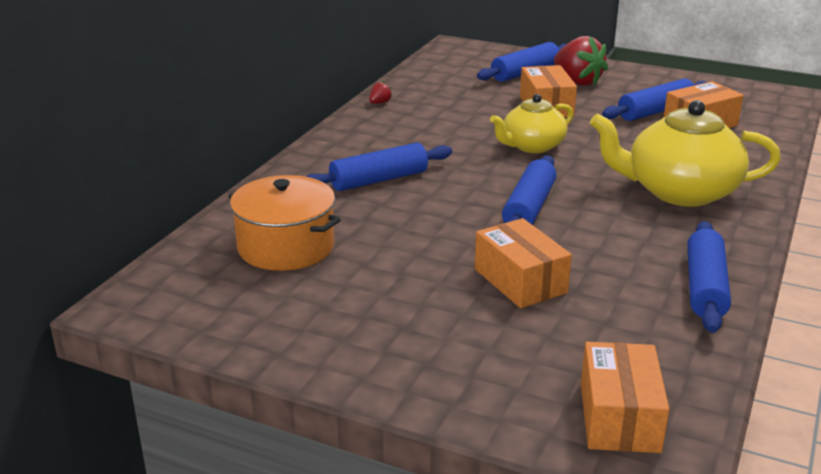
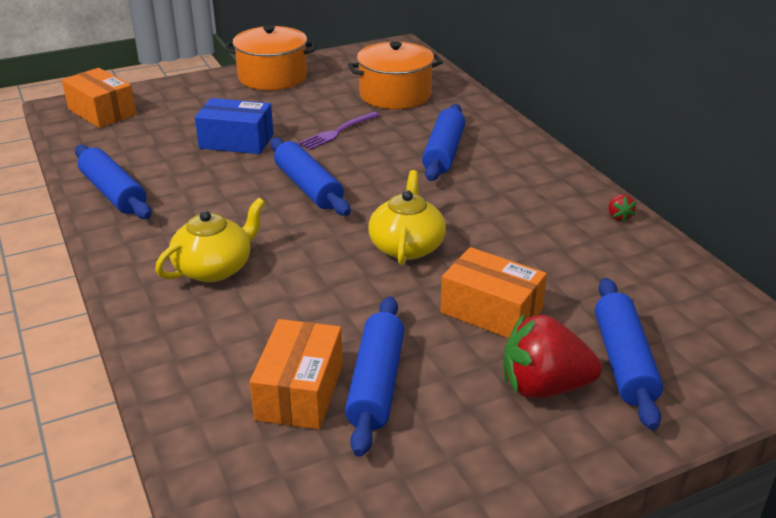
camera: 130 degrees right, 5 degrees up
orange box [475,218,572,308] -> blue box [195,98,274,154]
yellow teapot [590,100,781,207] -> yellow teapot [155,198,265,282], size x0.62
none -> orange pot [224,25,316,90]
none -> purple fork [298,112,380,150]

